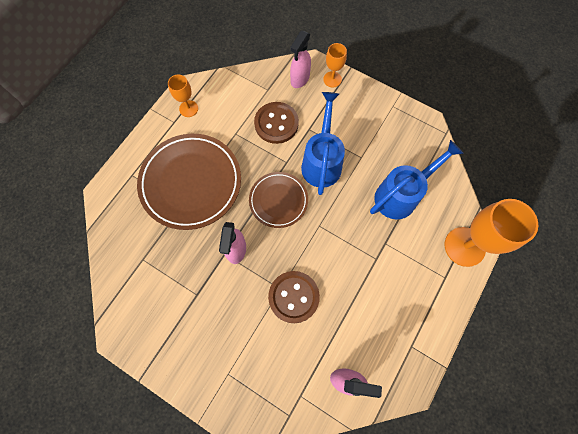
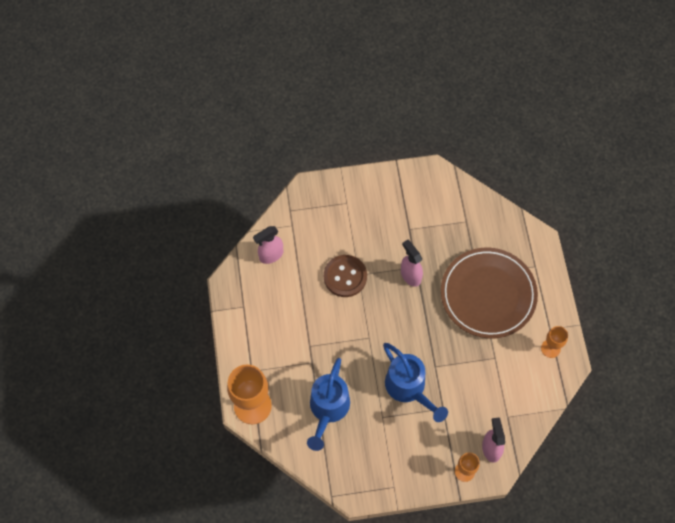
camera: 140 degrees right, 5 degrees down
brown plate [249,172,308,228] -> none
brown button [254,102,299,144] -> none

